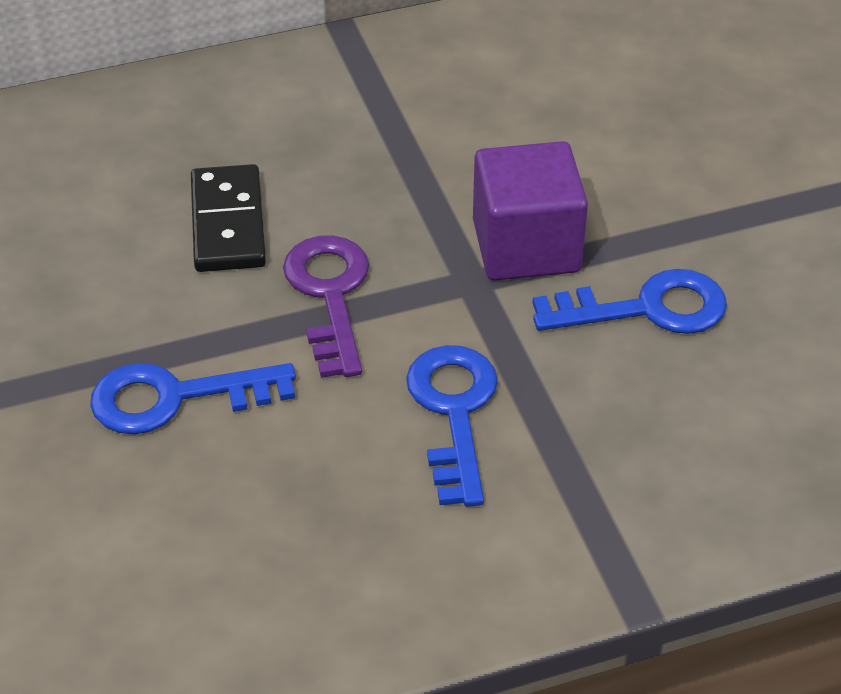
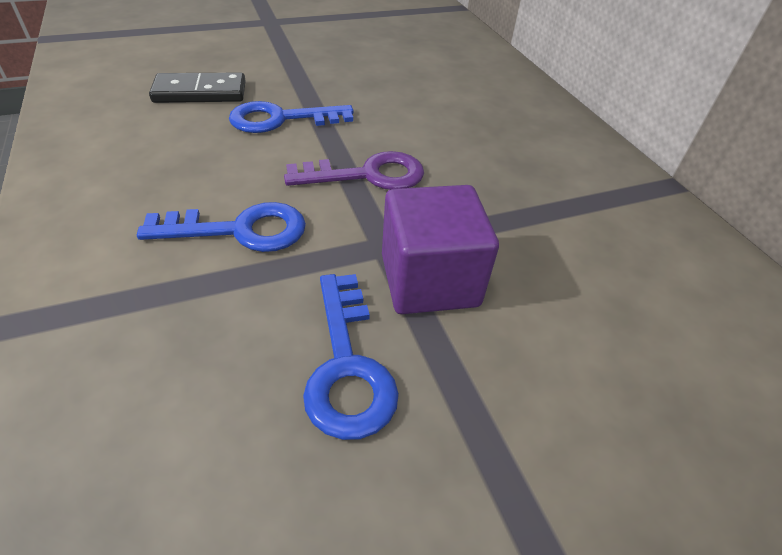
camera: 85 degrees right, 0 degrees up
blue key [90,363,296,434] -> blue key turned 90 degrees counterclockwise [229,101,354,133]
black domino [191,164,266,272] -> black domino moved to [149,73,246,103]

